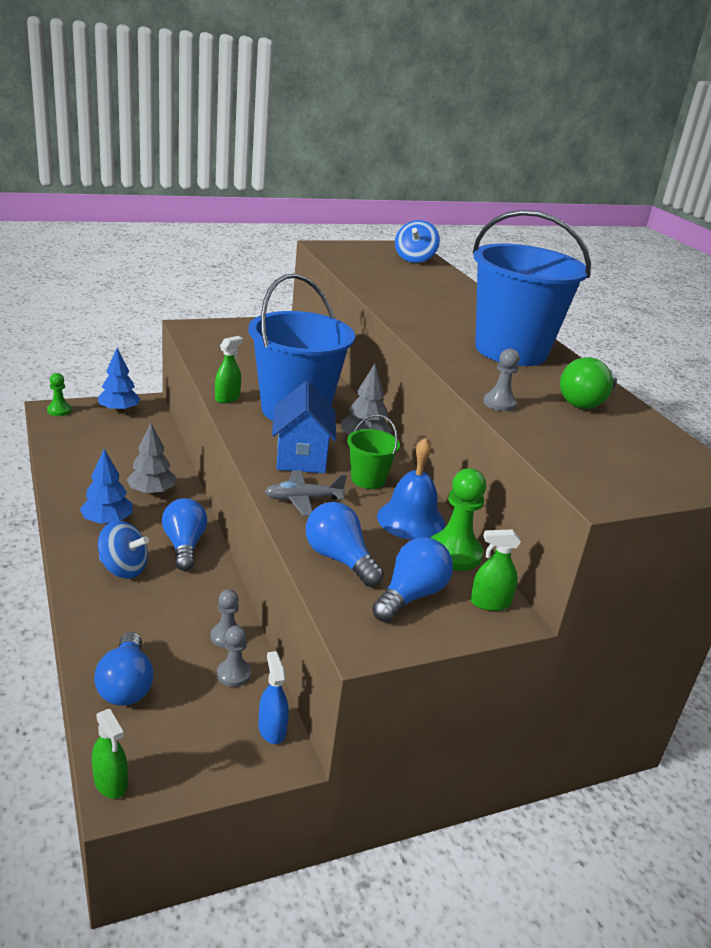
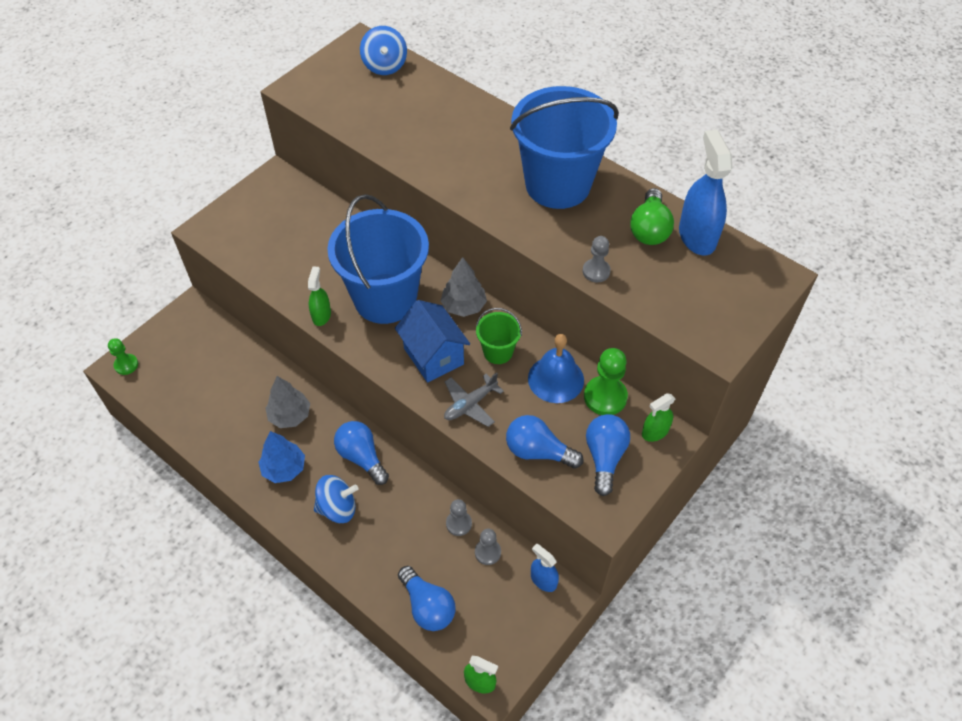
camera: 25 degrees left, 25 degrees up
blue tree [98,348,140,413] -> none
none -> blue spray bottle [679,130,732,255]

